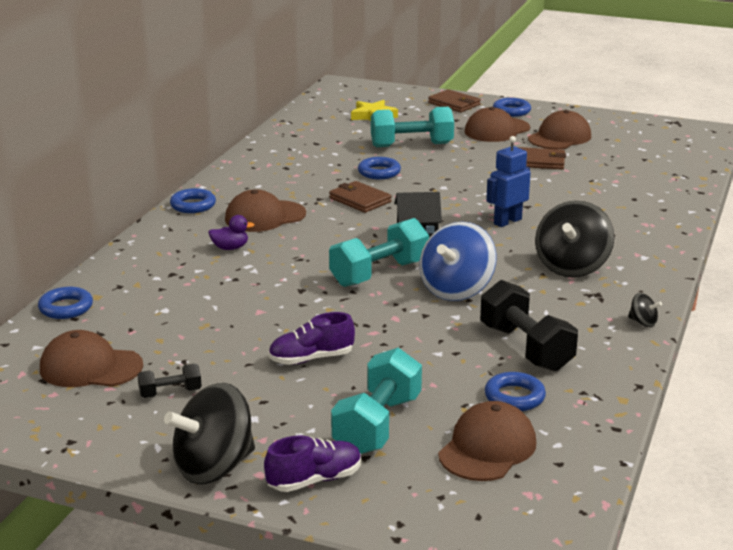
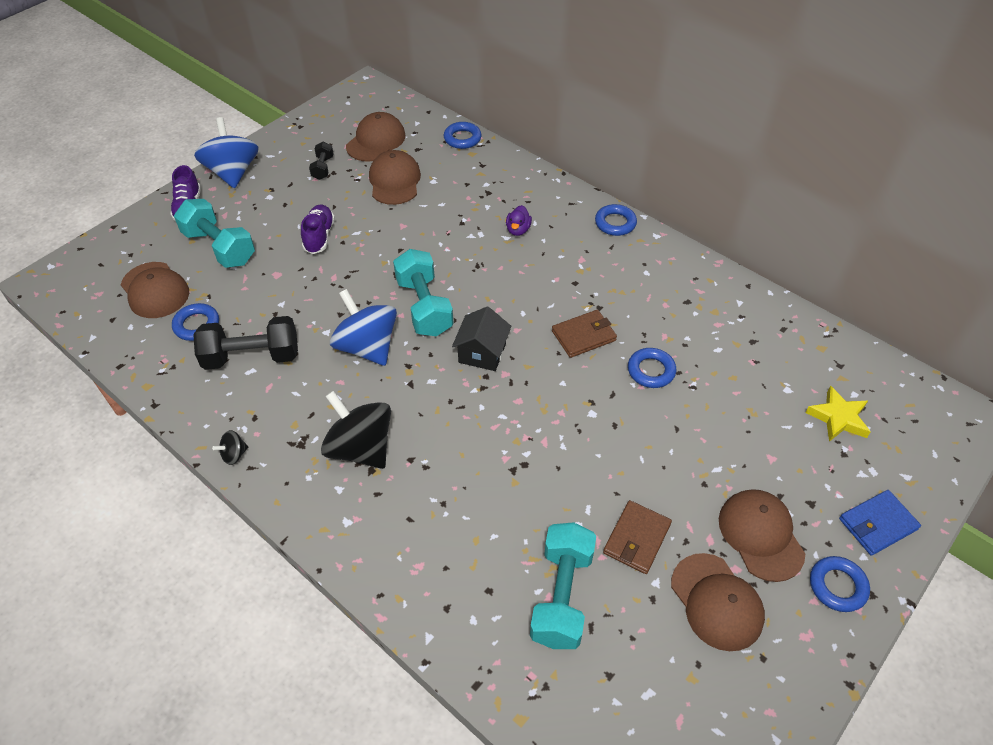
camera: 110 degrees right, 25 degrees up
black spinning top [164,383,255,484] -> blue spinning top [194,117,258,189]
brown cap [225,190,306,232] -> brown cap moved to [369,150,421,205]
turquoise dumbbell [371,107,454,147] -> turquoise dumbbell moved to [530,522,596,649]
brown wallet [428,89,481,112] -> blue wallet [839,490,921,556]
blue robot [486,136,531,227] -> none

